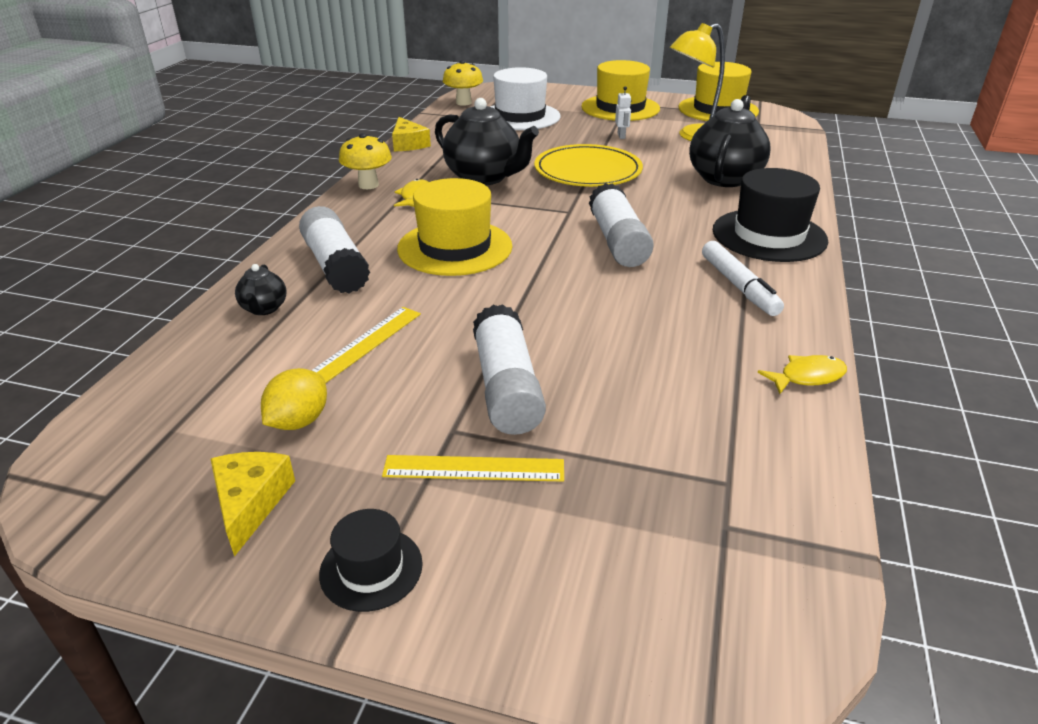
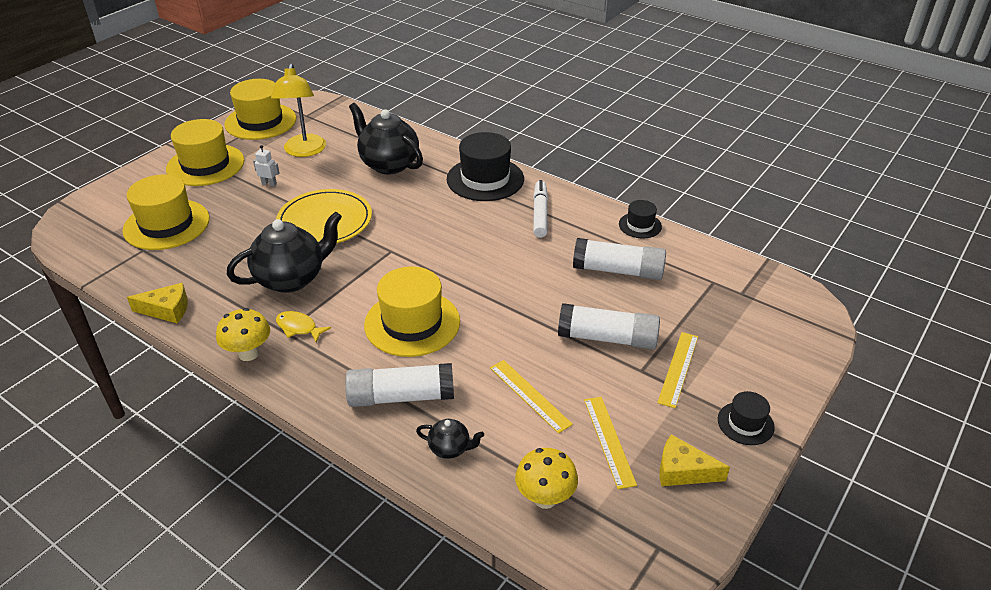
camera: 70 degrees left, 5 degrees up
yellow lemon [261,368,327,430] -> yellow ruler [584,397,637,489]
yellow mushroom [443,60,483,106] -> yellow mushroom moved to [515,448,578,509]
white hat [490,67,561,130] -> yellow hat [122,175,210,250]
white glue stick [589,183,654,267] -> white glue stick moved to [573,238,666,280]
white marker [702,241,784,316] -> white marker turned 90 degrees counterclockwise [533,180,548,238]
yellow fish [758,355,847,394] -> black hat [619,200,662,238]

